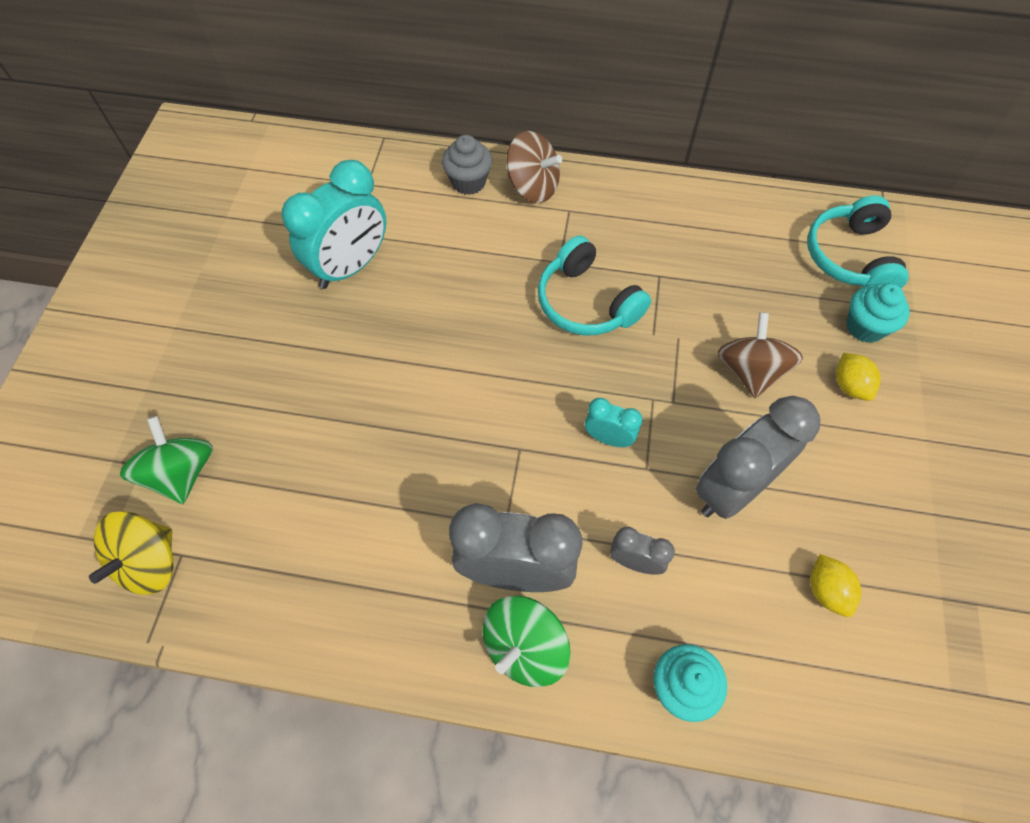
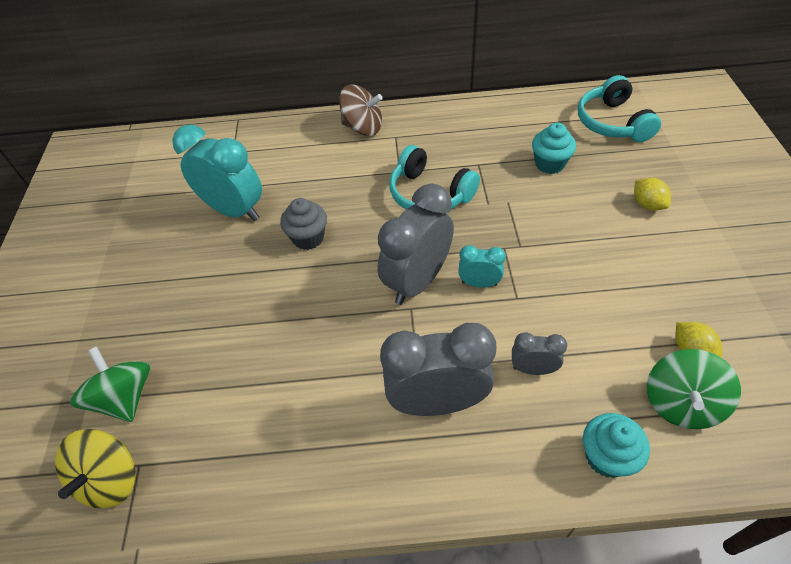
camera: 10 degrees left, 10 degrees down
turquoise clock [282,160,386,289] -> turquoise clock turned 90 degrees counterclockwise [172,125,262,221]
grey cupcake [442,135,492,195] -> grey cupcake moved to [280,198,327,250]
green spinning top [482,596,570,687] -> green spinning top moved to [647,349,741,429]
grey clock [696,396,821,519] -> grey clock moved to [377,184,454,305]
brown spinning top [718,312,803,398] -> none
turquoise cupcake [846,283,910,343] -> turquoise cupcake moved to [532,123,576,174]

